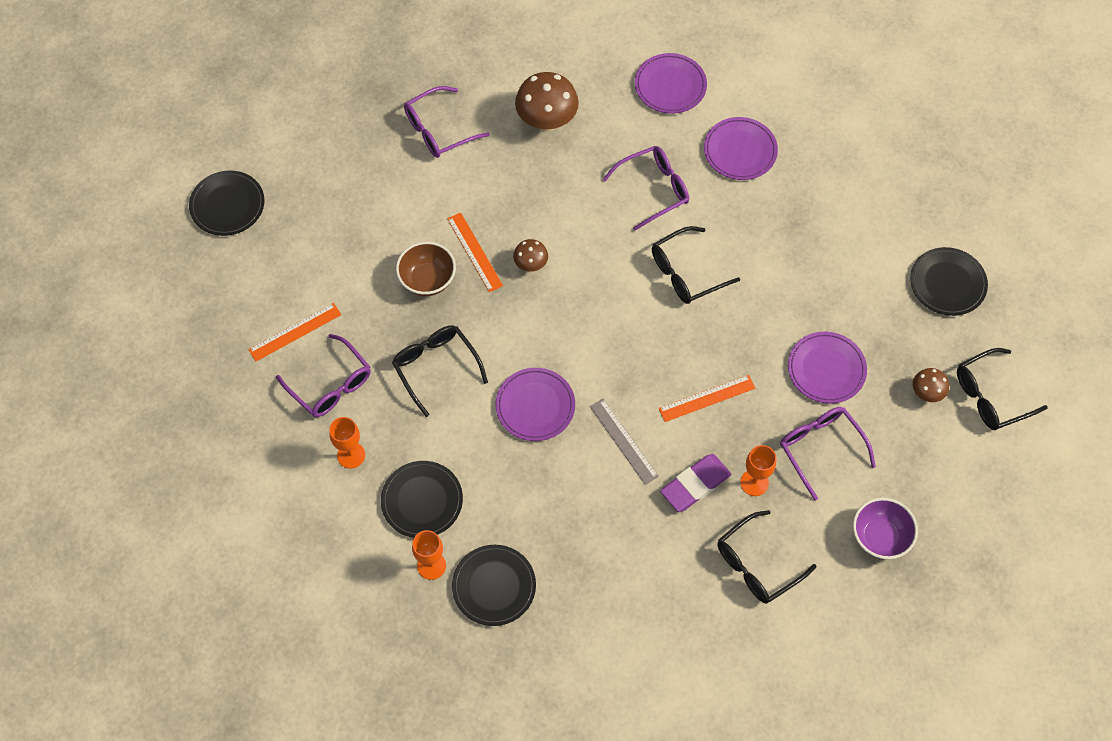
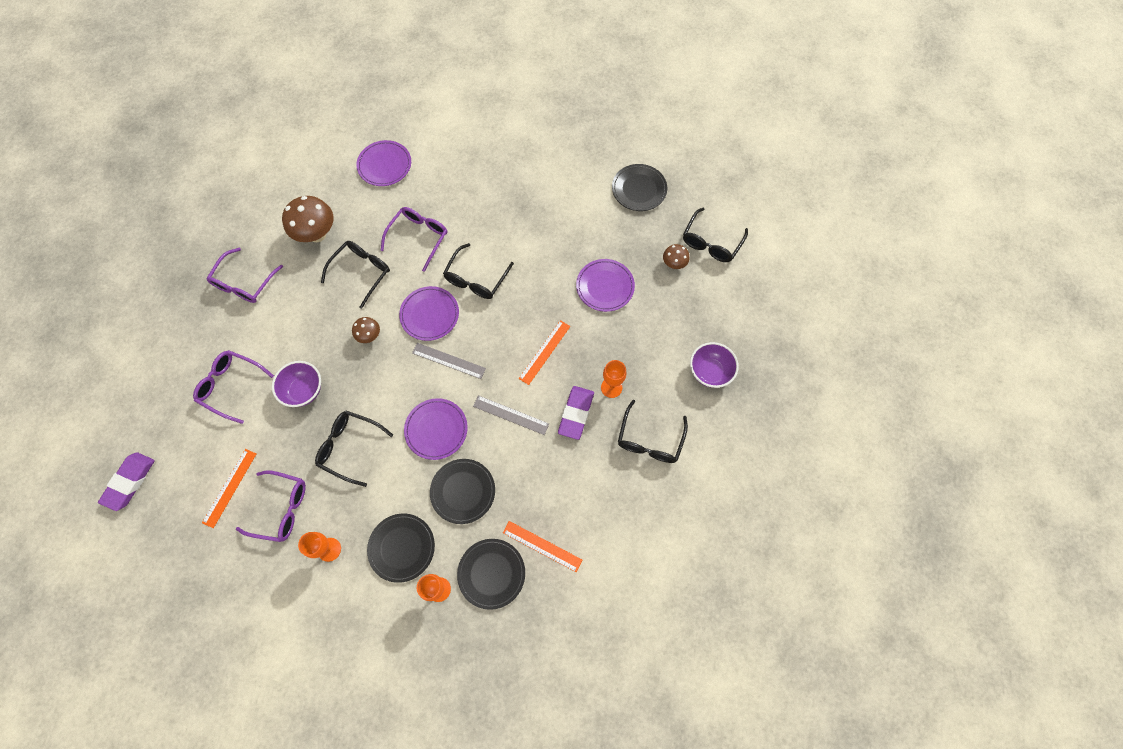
camera: 35 degrees left, 5 degrees up
black plate [189,171,264,236] -> black plate moved to [430,459,495,524]
brown bowl [396,241,456,296] -> purple bowl [272,361,321,407]
orange ruler [447,213,503,292] -> orange ruler moved to [503,521,582,572]
purple plate [704,117,778,180] -> purple plate moved to [399,286,459,341]
purple glasses [780,407,876,500] -> purple glasses moved to [193,350,274,424]
none -> purple eraser [98,452,155,511]
none -> black glasses [321,241,390,309]
none -> grey ruler [412,343,486,379]

